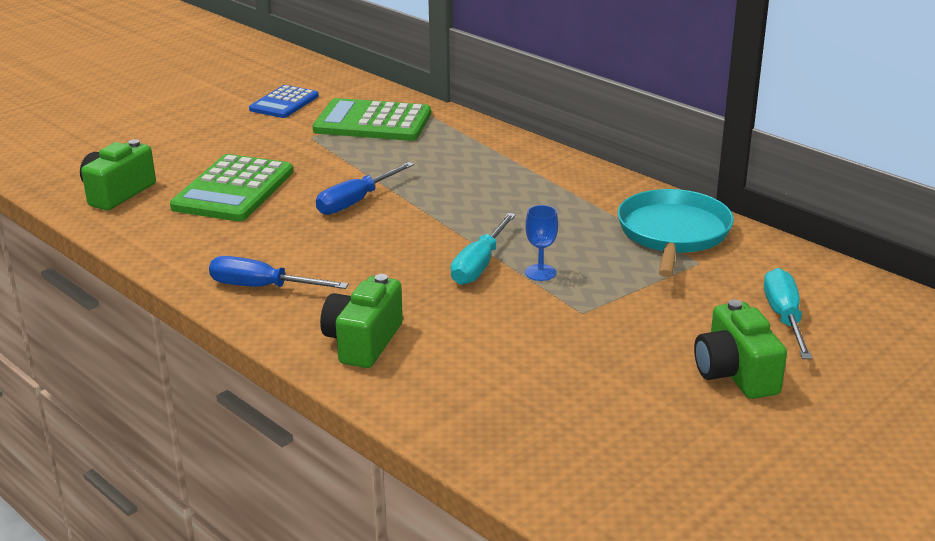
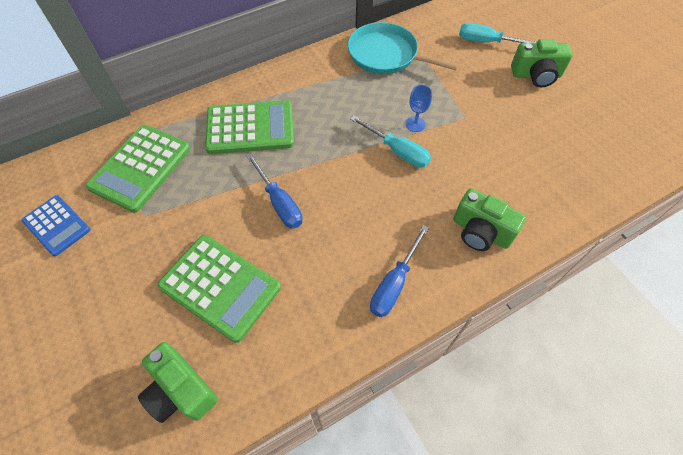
camera: 75 degrees left, 30 degrees up
none -> green calculator [205,100,294,154]

